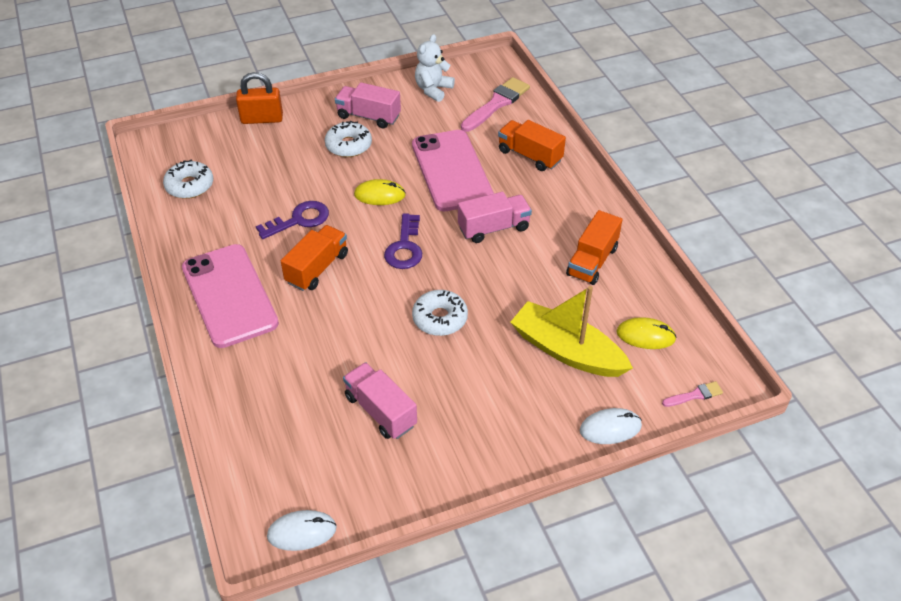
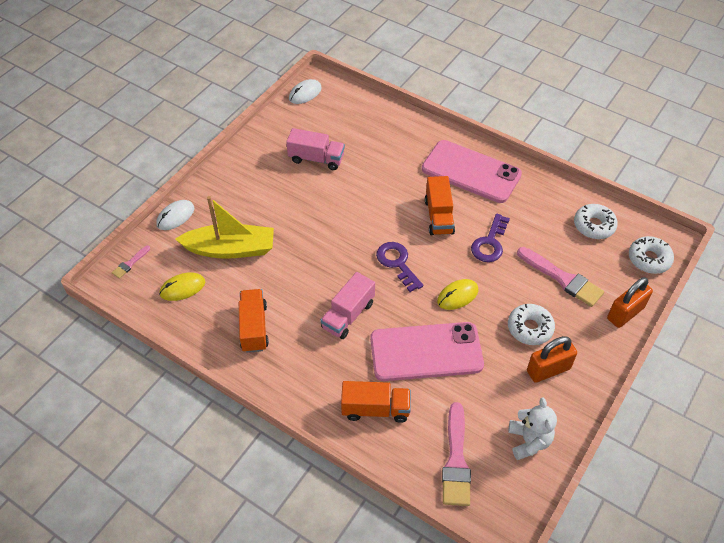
camera: 145 degrees right, 5 degrees up
pink truck [335,82,401,128] -> orange padlock [527,336,577,383]
pink phone [412,130,494,211] -> pink phone turned 45 degrees counterclockwise [370,322,484,381]
white donut [412,290,468,336] -> white donut moved to [629,236,674,274]
none -> pink brush [517,247,604,307]

